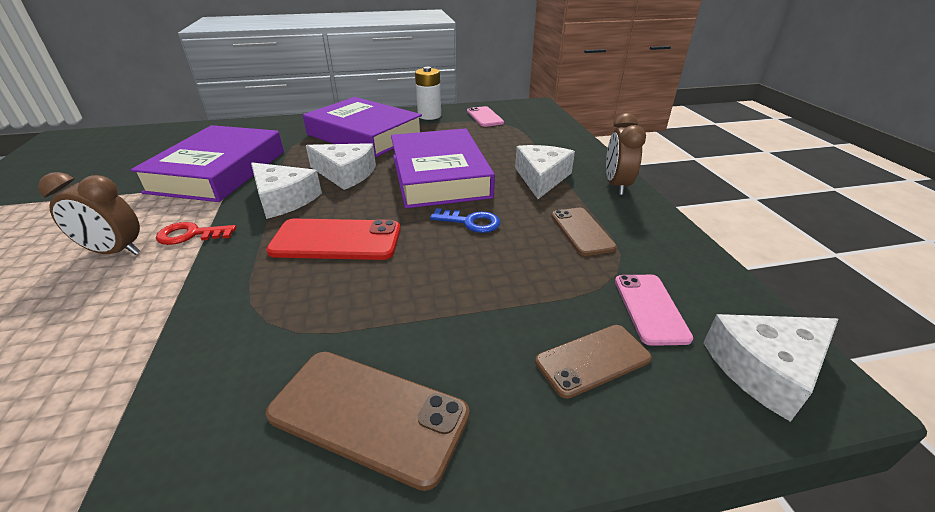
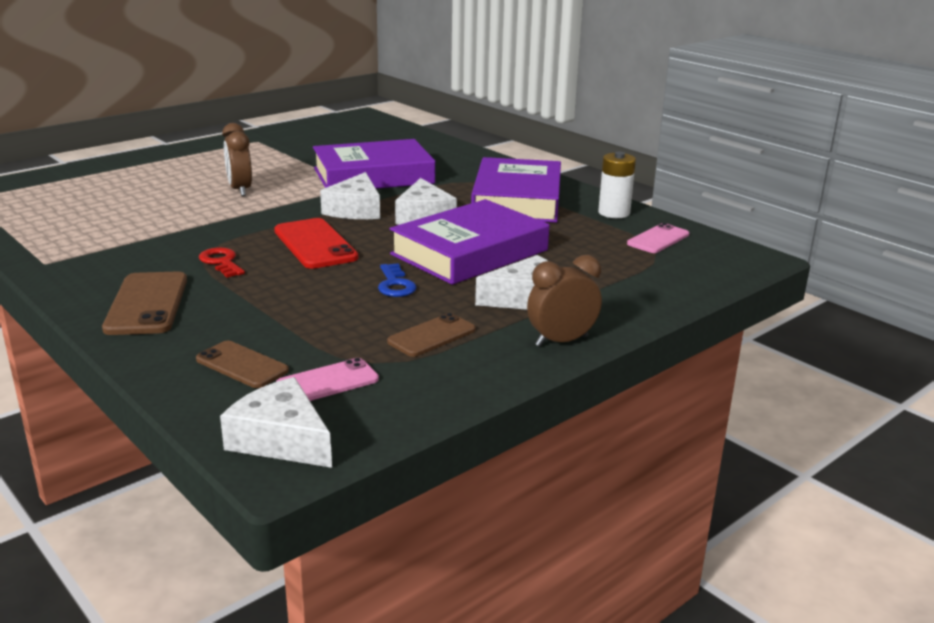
camera: 60 degrees right, 10 degrees down
red key [156,222,236,245] -> red key moved to [199,247,245,278]

